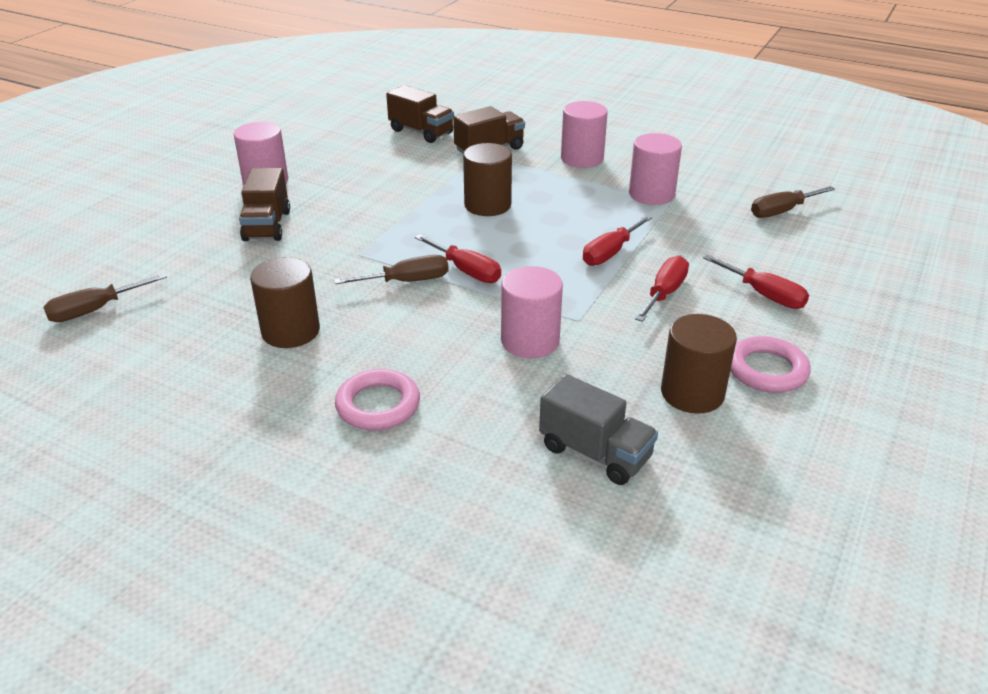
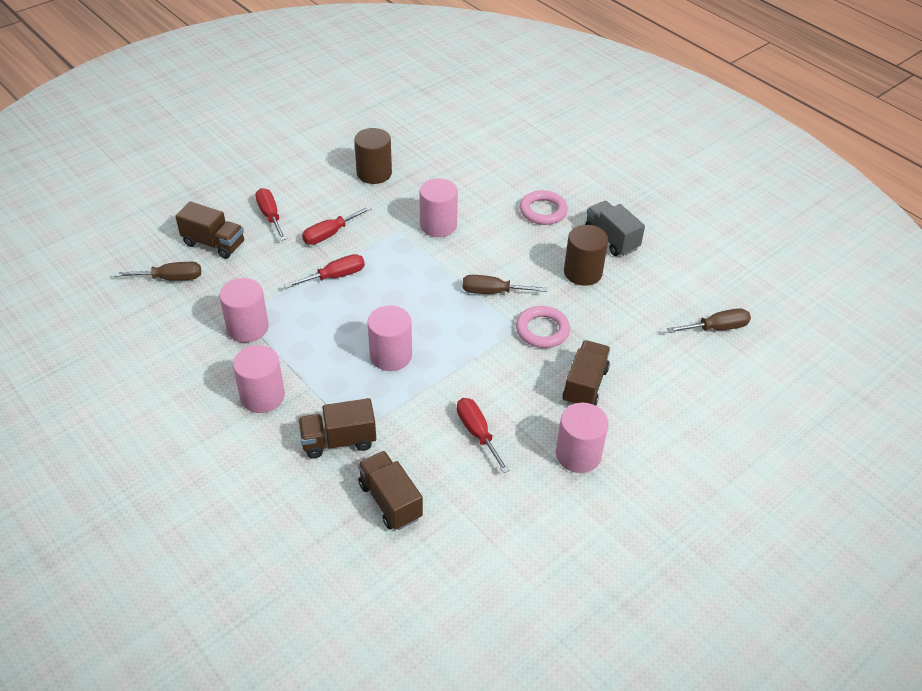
camera: 160 degrees left, 10 degrees up
red screwdriver [415,234,501,283] -> red screwdriver moved to [457,398,509,473]
brown cylinder [463,143,512,216] -> pink cylinder [367,305,412,371]
grey truck [539,374,658,485] -> grey truck moved to [585,201,645,256]
pink ring [730,336,811,393] -> pink ring moved to [516,306,570,348]
none -> brown truck [175,201,244,259]

